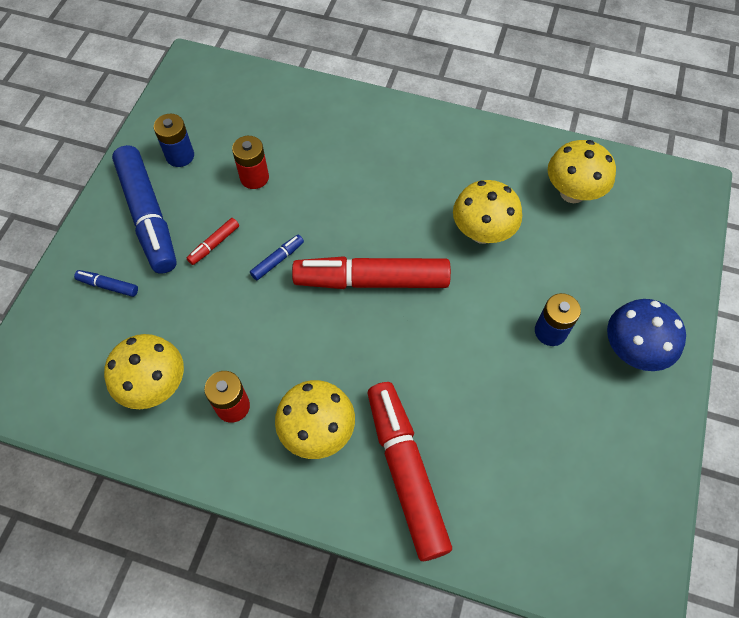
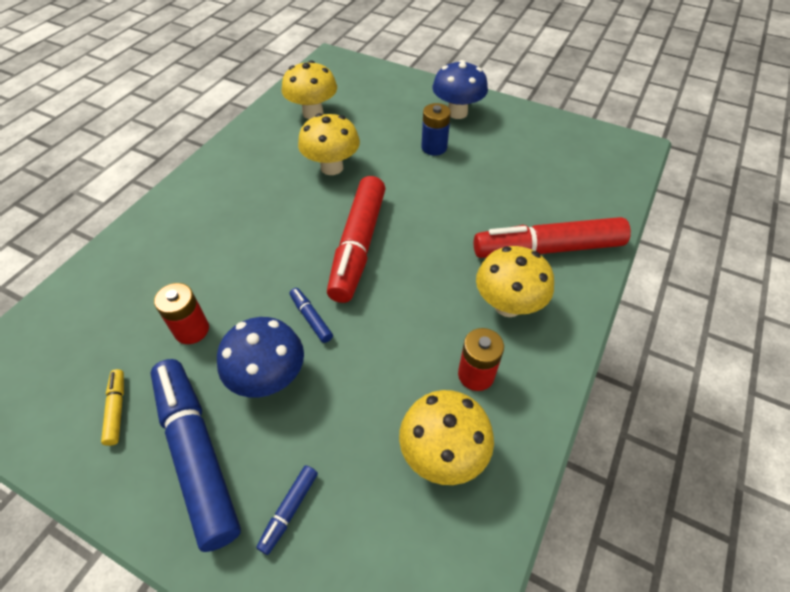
camera: 80 degrees left, 10 degrees down
blue marker [112,145,177,274] -> blue marker turned 105 degrees counterclockwise [151,359,241,552]
blue battery [154,114,194,167] -> yellow marker [101,369,124,446]
red marker [187,218,239,265] -> blue mushroom [217,317,304,397]

